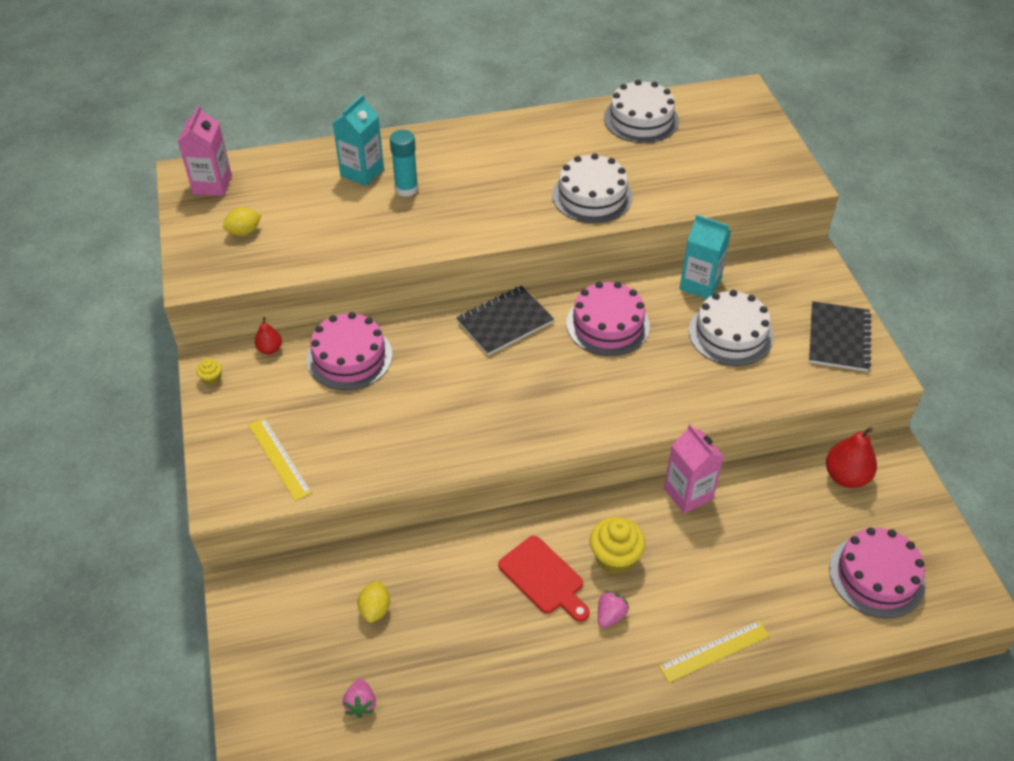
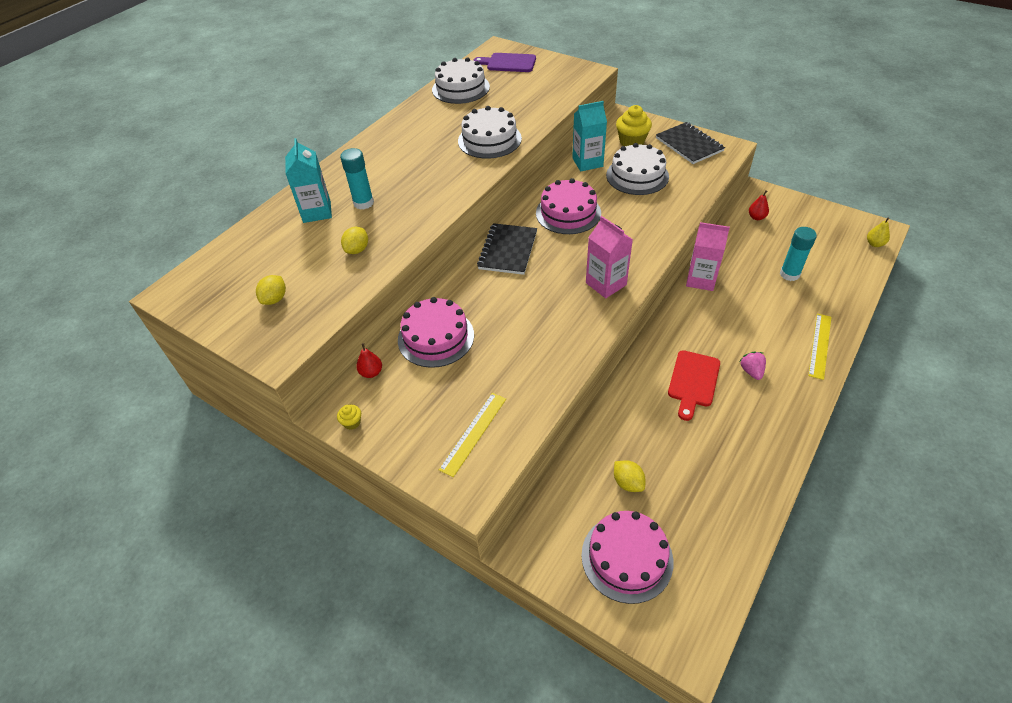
camera: 40 degrees left, 0 degrees up
pink carton [178,105,232,196] -> pink carton moved to [586,216,633,298]
yellow ruler [248,418,312,501] -> yellow ruler turned 75 degrees counterclockwise [439,393,506,477]
pink strawberry [343,679,376,718] -> none
red cutting board [498,536,590,622] -> red cutting board turned 105 degrees clockwise [668,350,720,421]
yellow cupcake [590,517,646,574] -> yellow cupcake moved to [616,105,652,146]
red pear [826,427,877,488] -> red pear [749,190,769,220], size x0.57
pink cake [829,528,925,619] -> pink cake moved to [582,511,673,604]
none -> yellow lemon [341,227,368,254]
none -> purple cutting board [473,53,536,72]
none -> turquoise glue stick [780,227,817,281]
none -> yellow pear [867,217,890,247]

